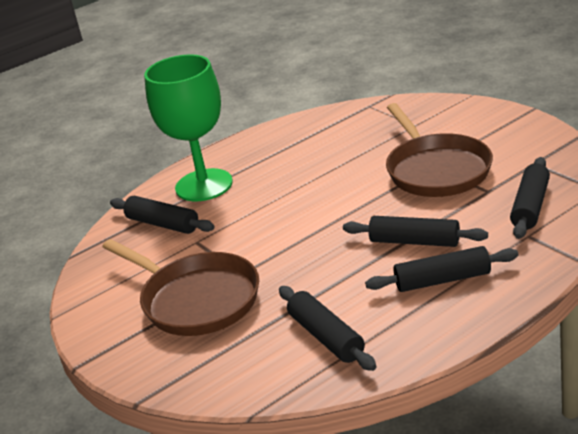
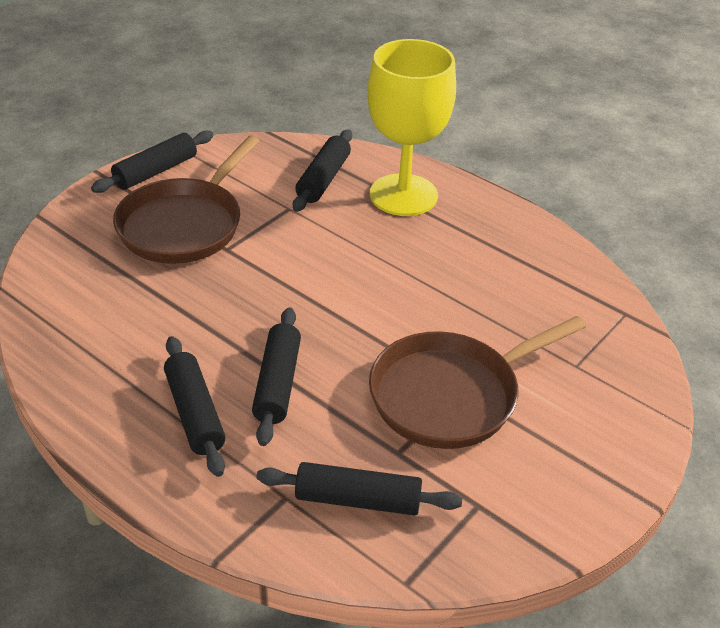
camera: 70 degrees right, 10 degrees up
green goblet [144,54,233,201] -> yellow goblet [368,39,456,216]
black rolling pin [279,286,376,371] -> black rolling pin moved to [91,130,214,193]

